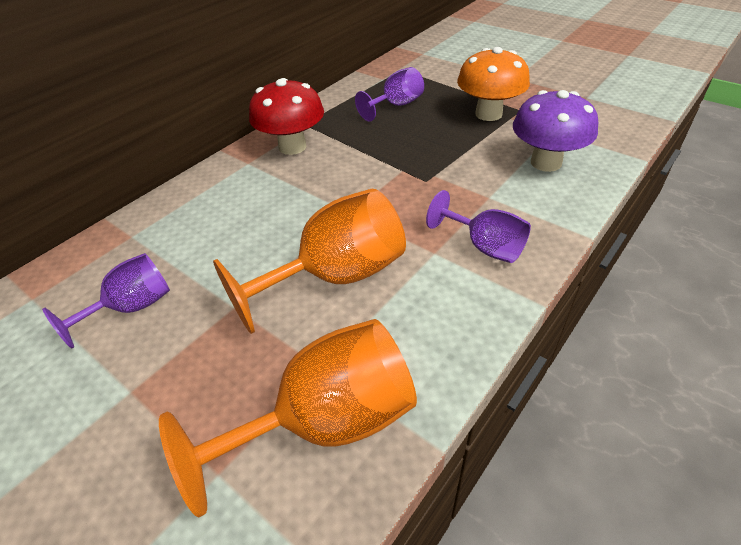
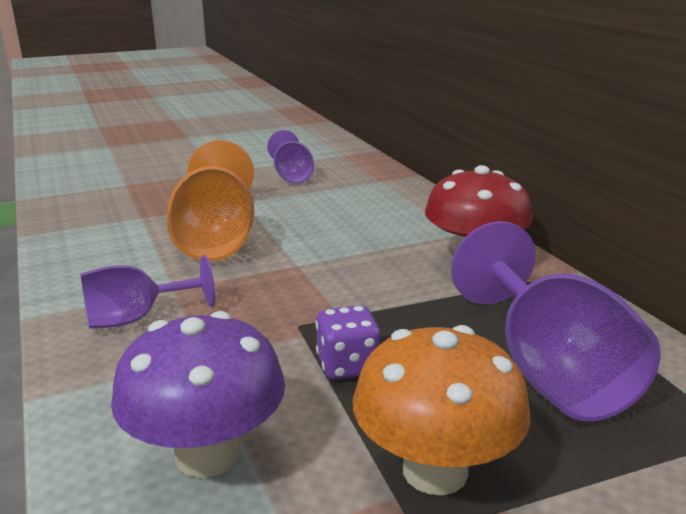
camera: 115 degrees right, 20 degrees down
orange goblet [159,319,417,517] -> none
purple goblet [355,67,424,122] -> purple goblet [451,221,661,421], size x1.69
none -> purple dice [315,305,380,380]

